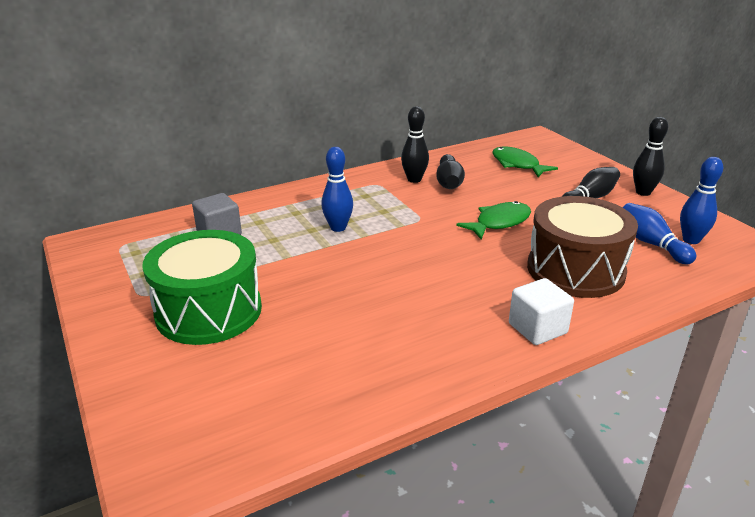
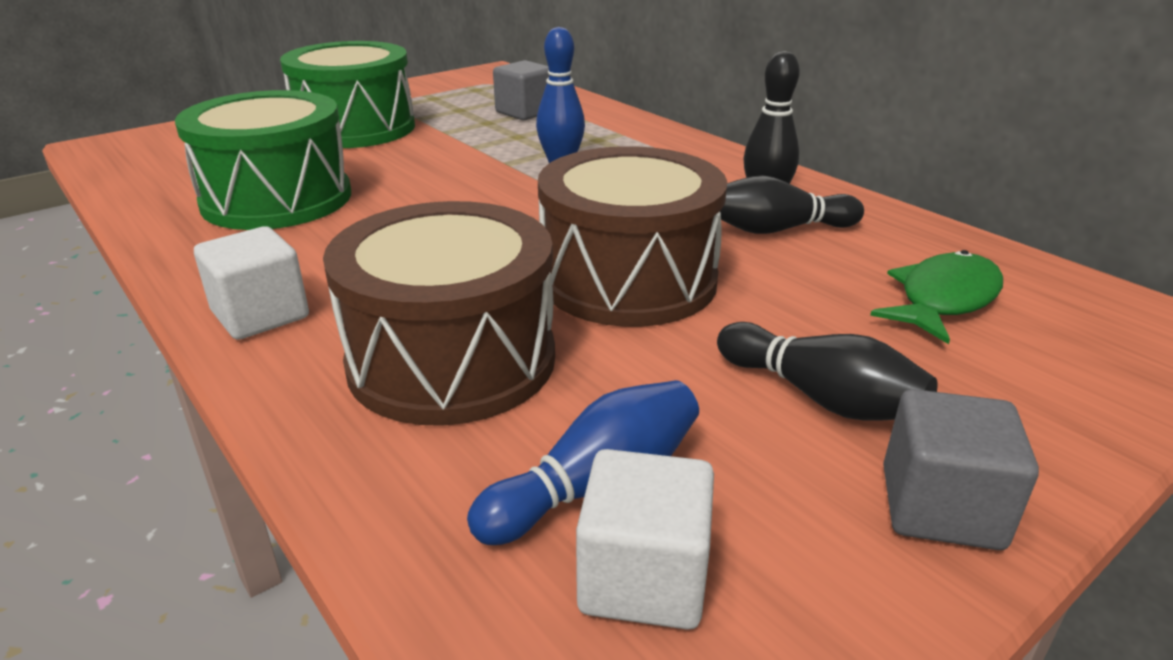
camera: 80 degrees right, 0 degrees up
green fish [456,201,531,239] -> brown drum [538,146,727,327]
black bowling pin [633,117,668,196] -> grey cube [883,389,1039,550]
blue bowling pin [680,157,723,244] -> white cube [576,449,714,630]
none -> green drum [175,90,351,230]

